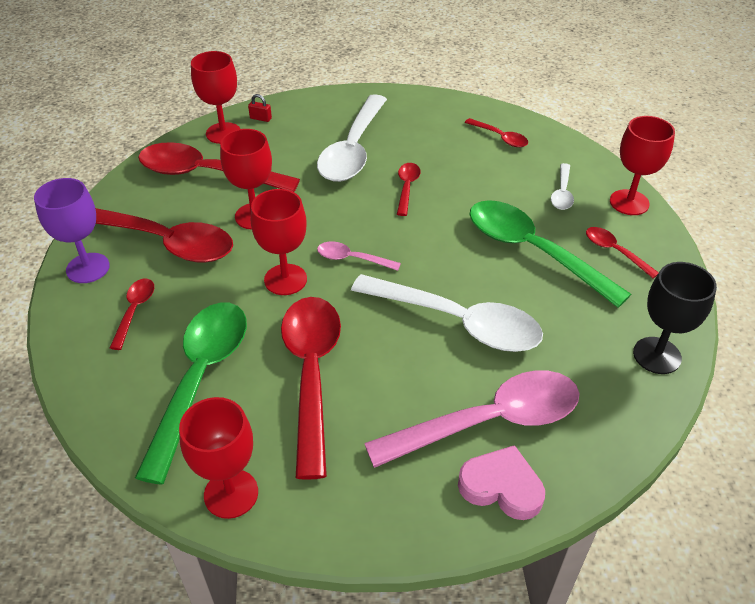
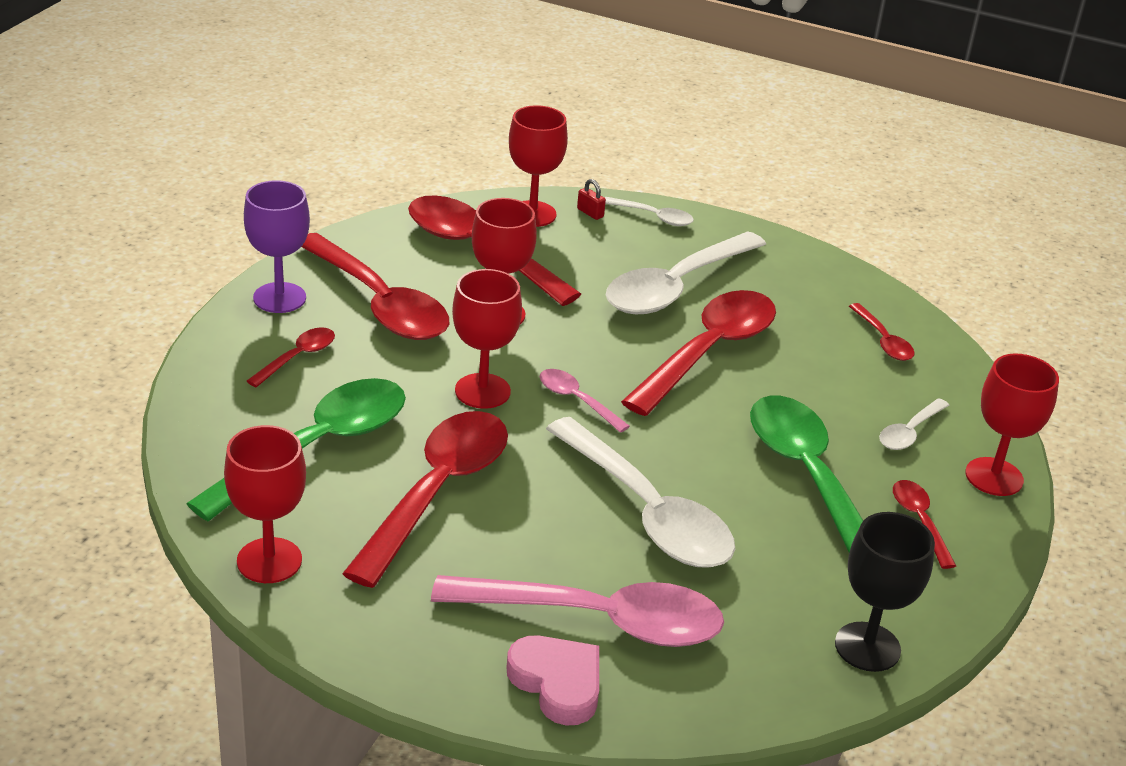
camera: 25 degrees right, 10 degrees down
red spoon [397,163,421,216] -> red spoon [621,290,776,416], size x2.17
none -> white spoon [604,197,694,226]

